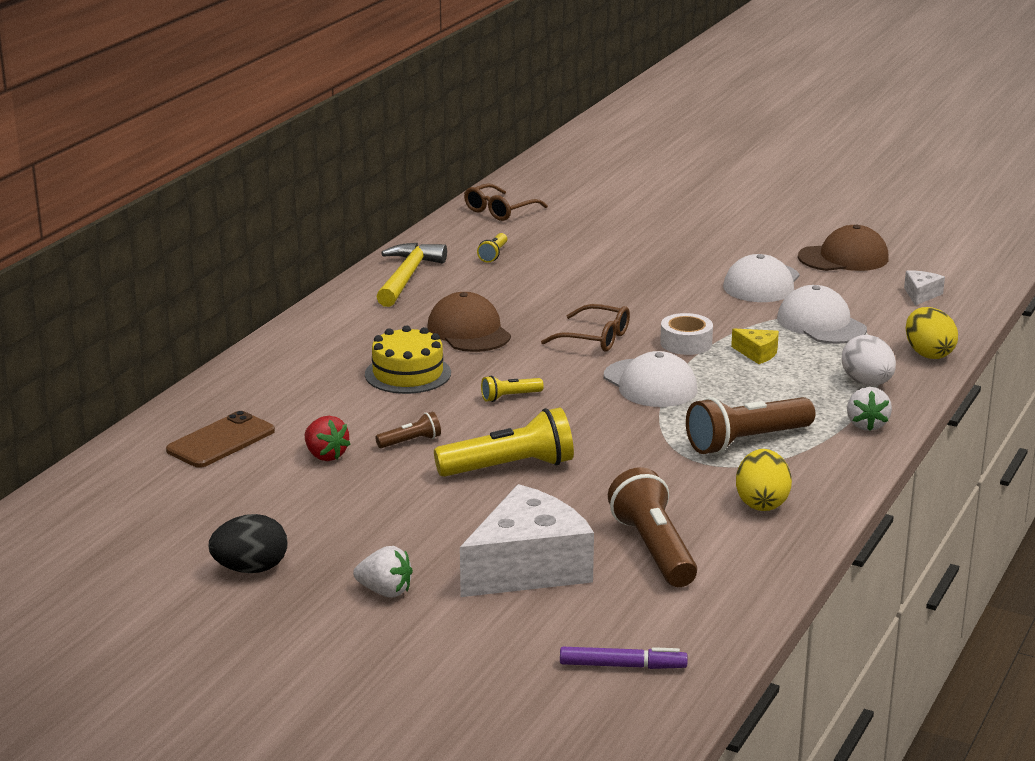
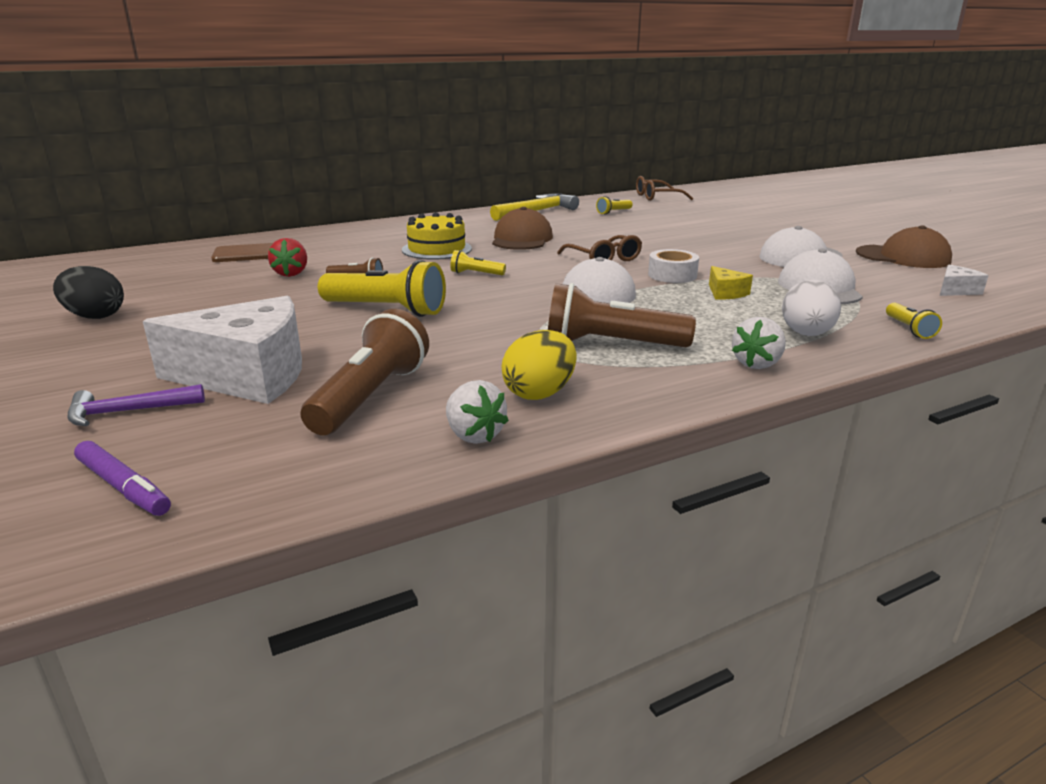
camera: 35 degrees right, 0 degrees up
white strawberry [353,546,413,598] -> white strawberry moved to [446,380,509,444]
yellow egg [906,307,958,359] -> yellow flashlight [886,303,942,339]
none -> purple hammer [67,384,205,426]

